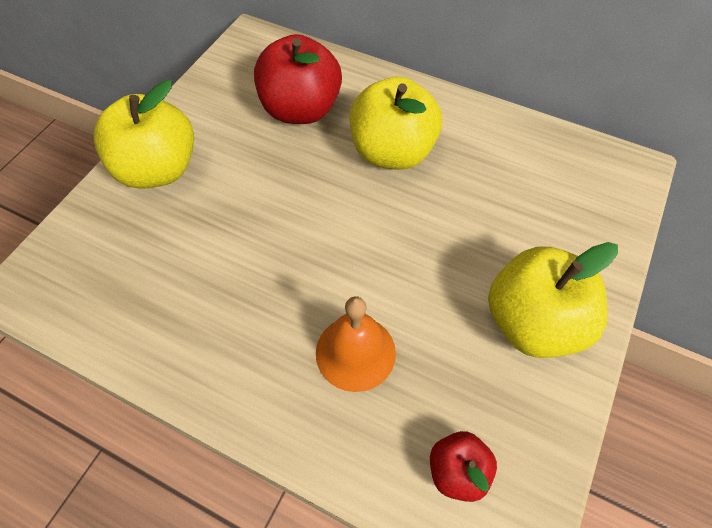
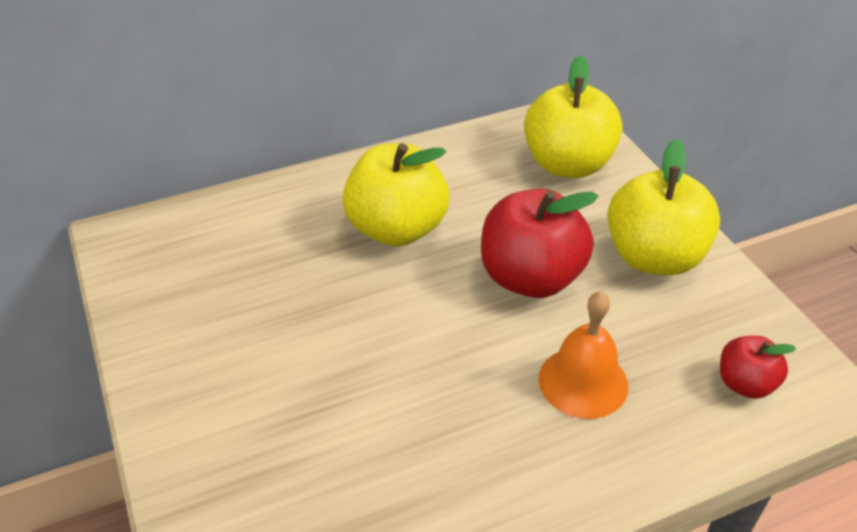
camera: 50 degrees left, 15 degrees down
yellow apple [94,80,194,189] -> yellow apple moved to [524,55,622,178]
red apple [254,34,342,124] -> red apple moved to [481,189,598,298]

